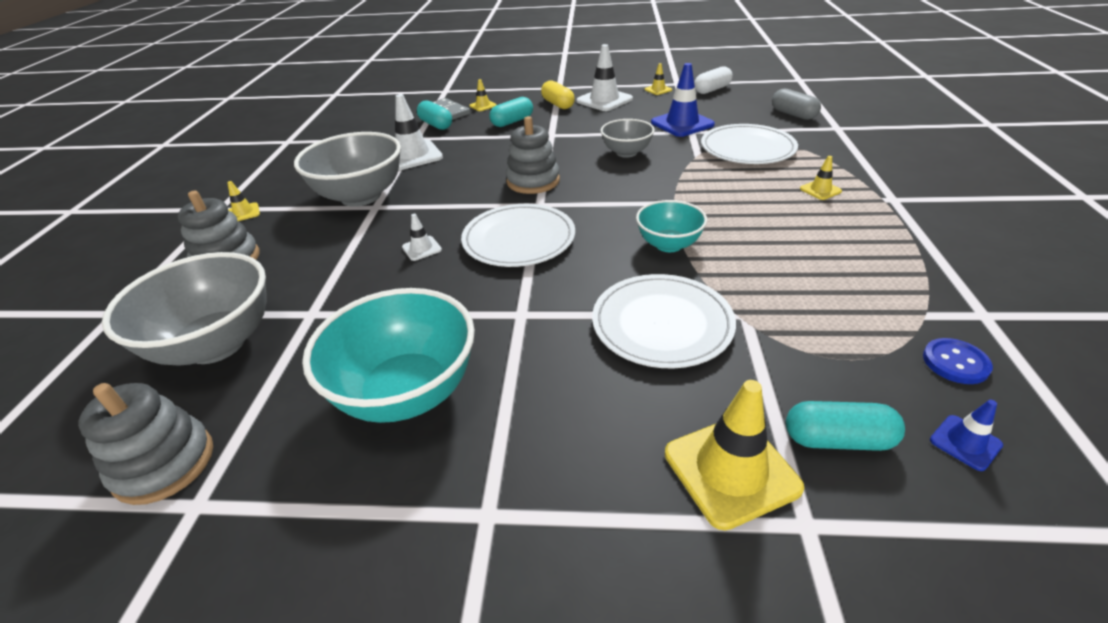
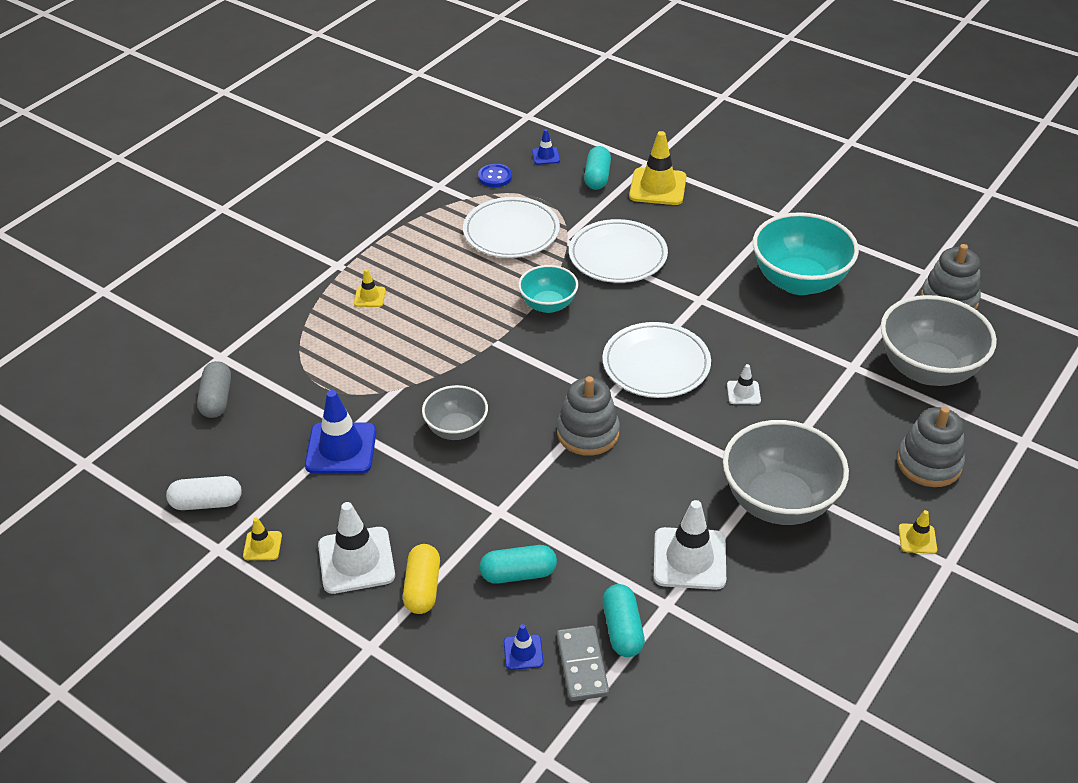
camera: 150 degrees left, 5 degrees up
yellow traffic cone [469,79,497,111] -> blue traffic cone [504,624,543,670]
white plate [701,124,798,164] -> white plate moved to [463,197,560,258]
turquoise capsule [786,401,905,451] -> turquoise capsule turned 60 degrees clockwise [584,146,611,190]

